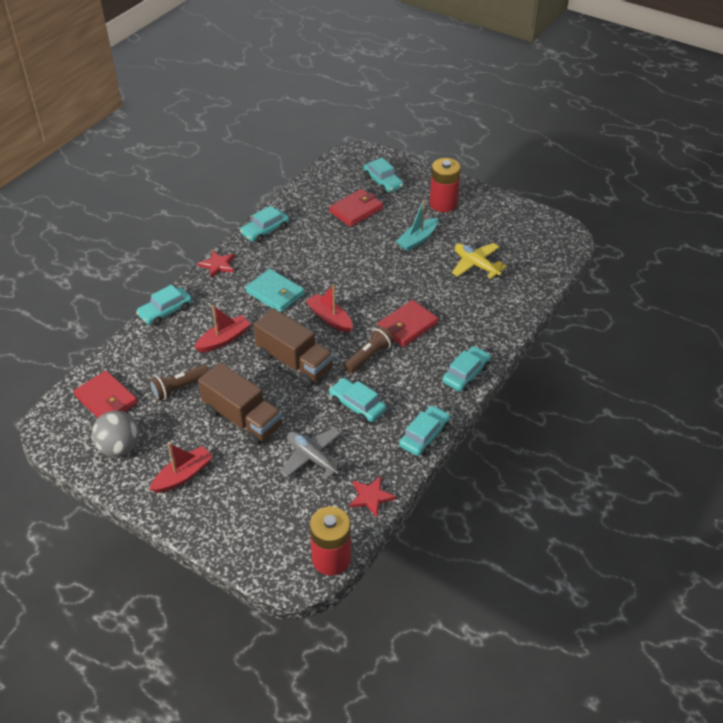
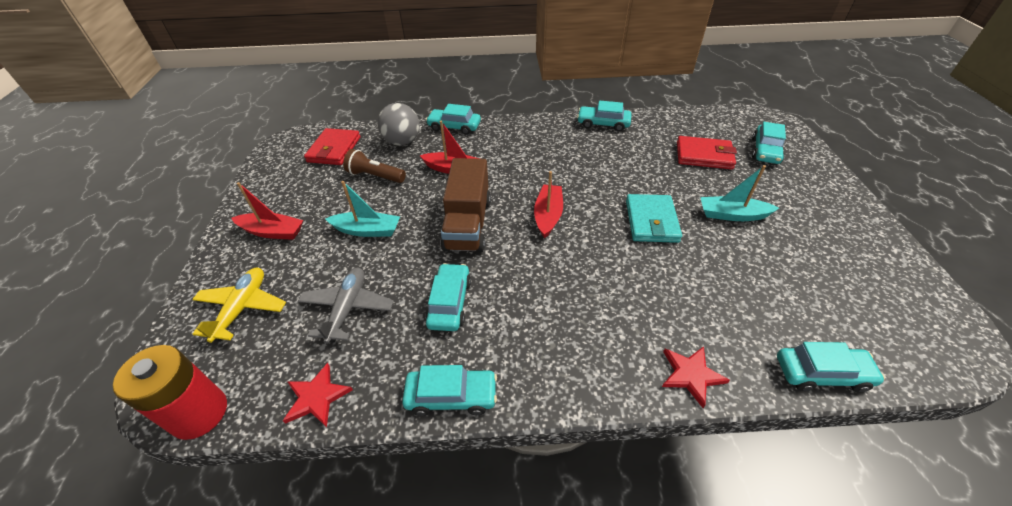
camera: 55 degrees right, 0 degrees up
grey ball [91,411,139,457] -> grey ball moved to [377,103,420,146]
red star [197,250,235,278] -> red star moved to [662,346,730,408]
brown truck [198,362,282,446] -> turquoise boat [325,181,400,237]
turquoise wallet [245,269,305,312] -> turquoise wallet moved to [626,194,682,243]
brown flashlight [344,326,394,373] -> none
red wallet [378,300,438,347] -> none
red battery [430,158,461,212] -> none
turquoise car [442,346,491,391] -> turquoise car moved to [777,342,885,392]
yellow plane [452,243,507,279] -> yellow plane moved to [192,268,286,343]

